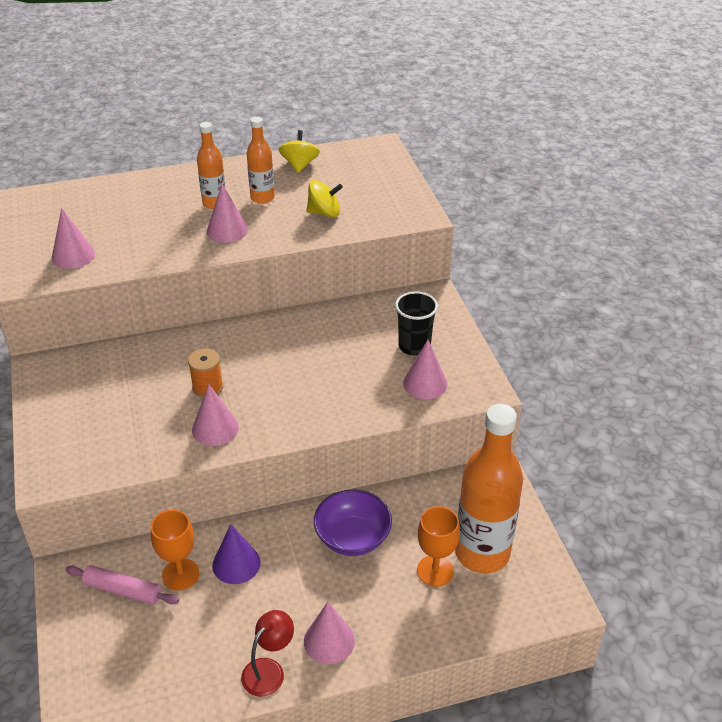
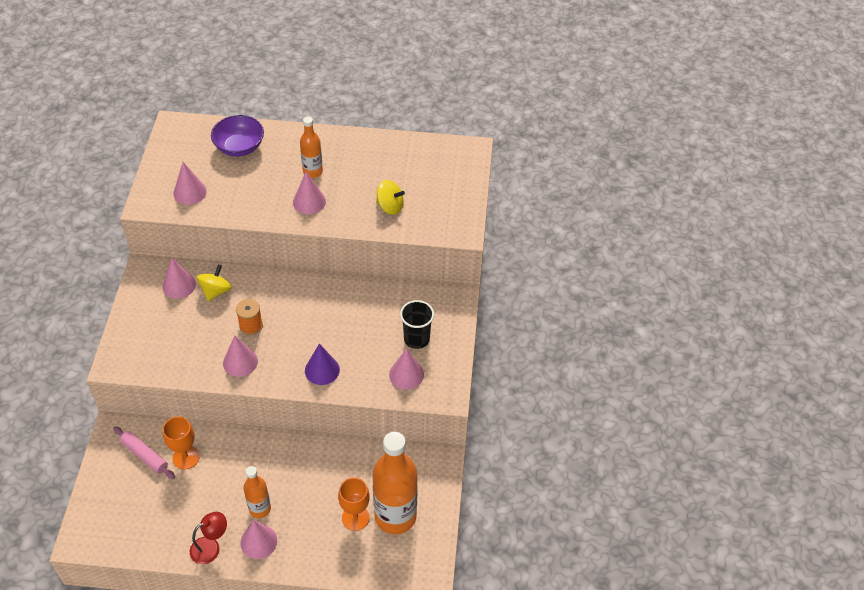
camera: 20 degrees right, 10 degrees up
purple cone [212,524,261,584] -> purple cone moved to [305,344,340,385]
orange bottle [247,117,275,204] -> orange bottle moved to [243,466,271,518]
yellow spinning top [279,130,320,173] -> yellow spinning top moved to [197,265,232,301]
purple bowl [314,490,392,556] -> purple bowl moved to [211,115,264,157]
none -> pink cone [163,258,196,299]

